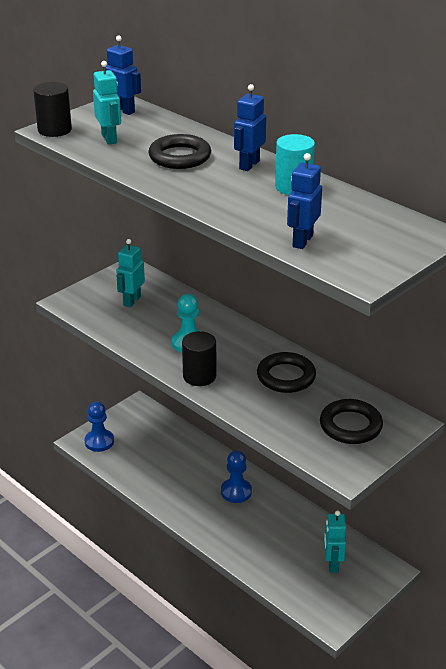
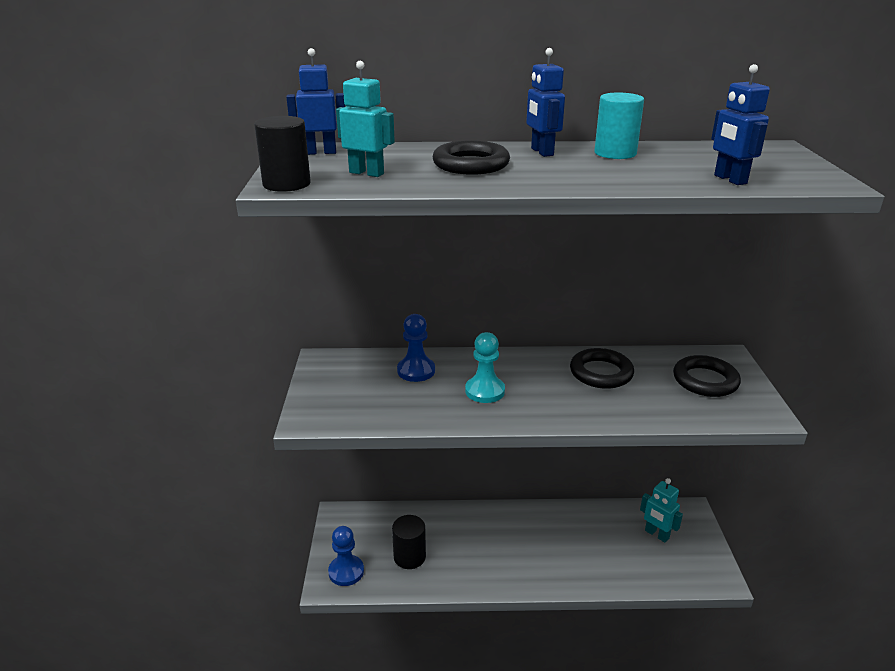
camera: 45 degrees left, 5 degrees down
turquoise robot [116,239,145,307] -> none
black cylinder [182,331,216,386] -> black cylinder moved to [392,515,426,569]
blue pawn [221,451,252,503] -> blue pawn moved to [397,314,435,382]

